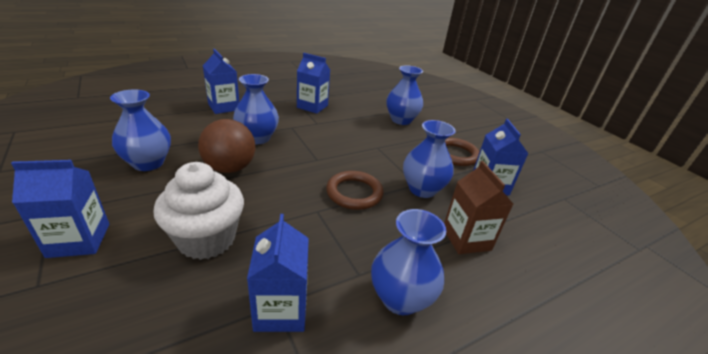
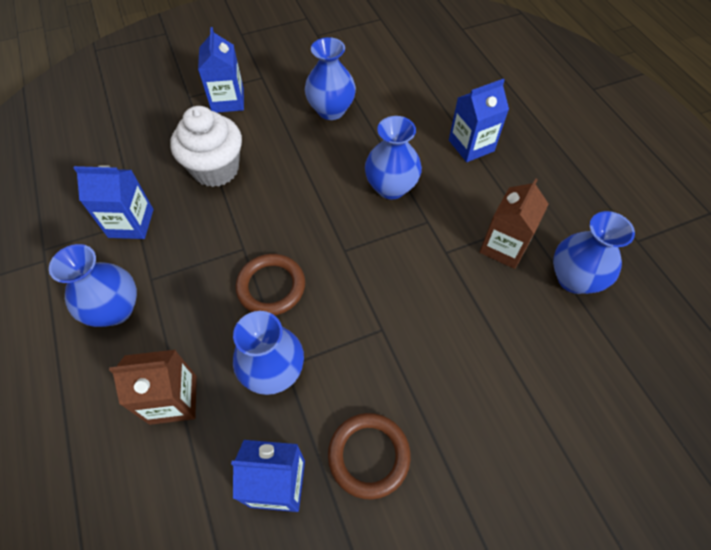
camera: 100 degrees right, 25 degrees up
brown ball [198,119,255,173] -> none
blue carton [297,53,330,114] -> brown carton [479,178,549,269]
blue vase [386,65,423,125] -> blue vase moved to [553,211,635,294]

